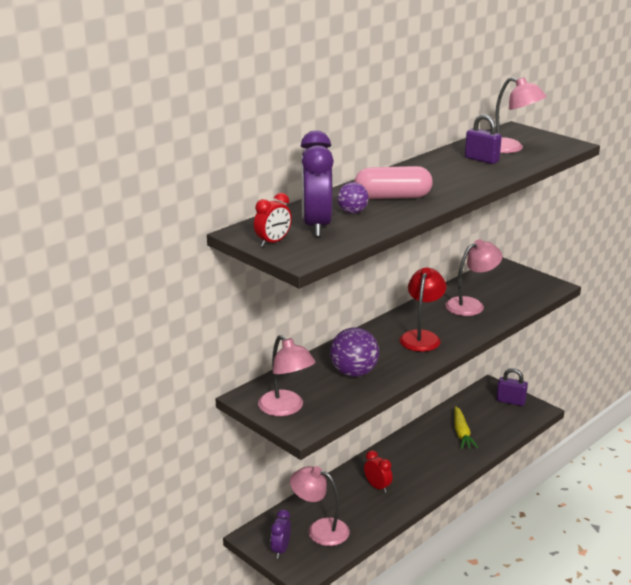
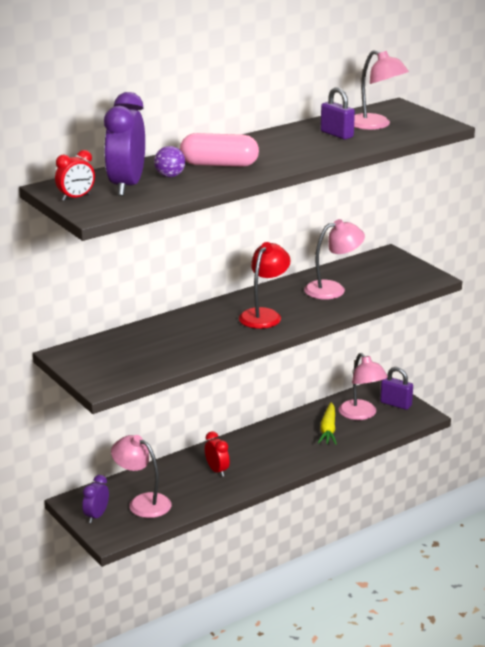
camera: 10 degrees right, 0 degrees up
pink lamp [258,335,316,416] -> pink lamp moved to [339,353,388,420]
purple ball [330,327,379,377] -> none

